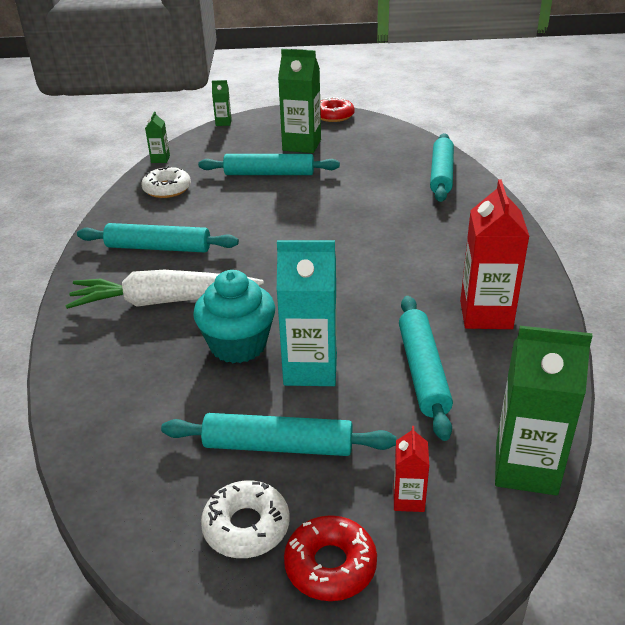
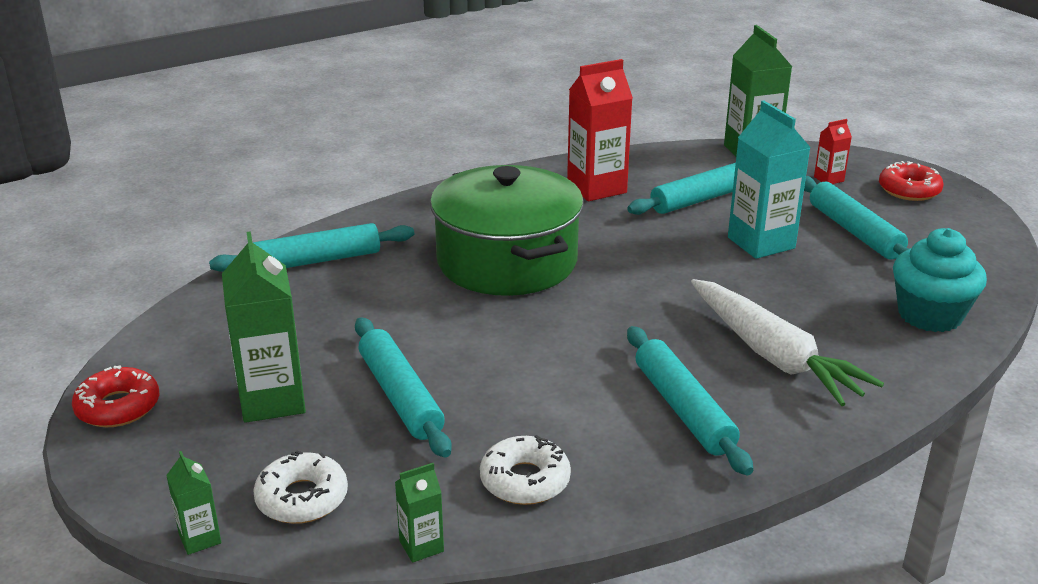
camera: 120 degrees left, 5 degrees down
turquoise cupcake [193,270,275,363] -> turquoise cupcake moved to [893,228,987,332]
white donut [201,480,290,558] -> white donut moved to [253,450,348,524]
none -> green pot [430,165,584,296]

